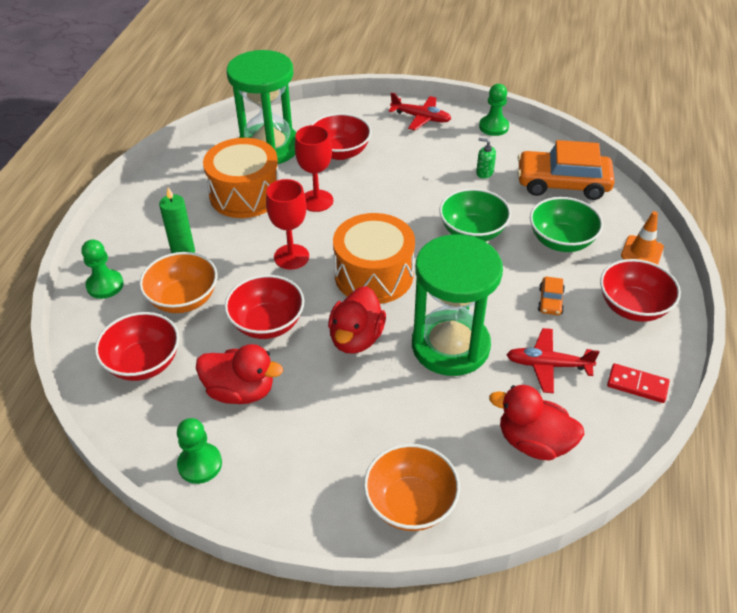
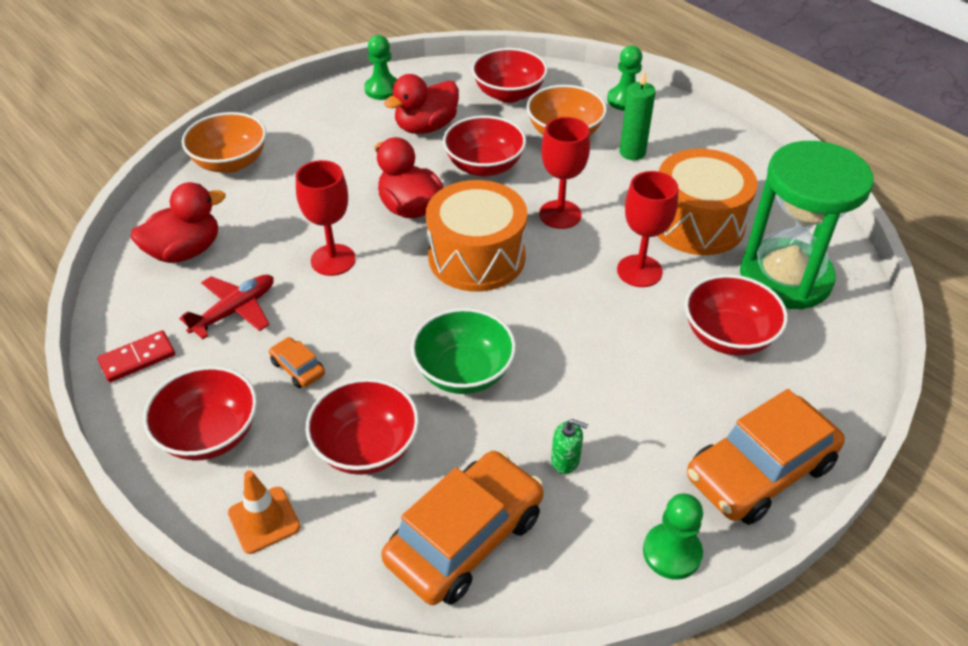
camera: 125 degrees right, 0 degrees up
red plane [389,93,451,130] -> orange car [687,389,845,525]
green hourglass [412,234,503,376] -> red goblet [296,160,356,276]
green soap dispenser [476,138,496,179] -> green soap dispenser turned 45 degrees clockwise [551,419,588,474]
green bowl [530,197,603,252] -> red bowl [306,378,419,475]

